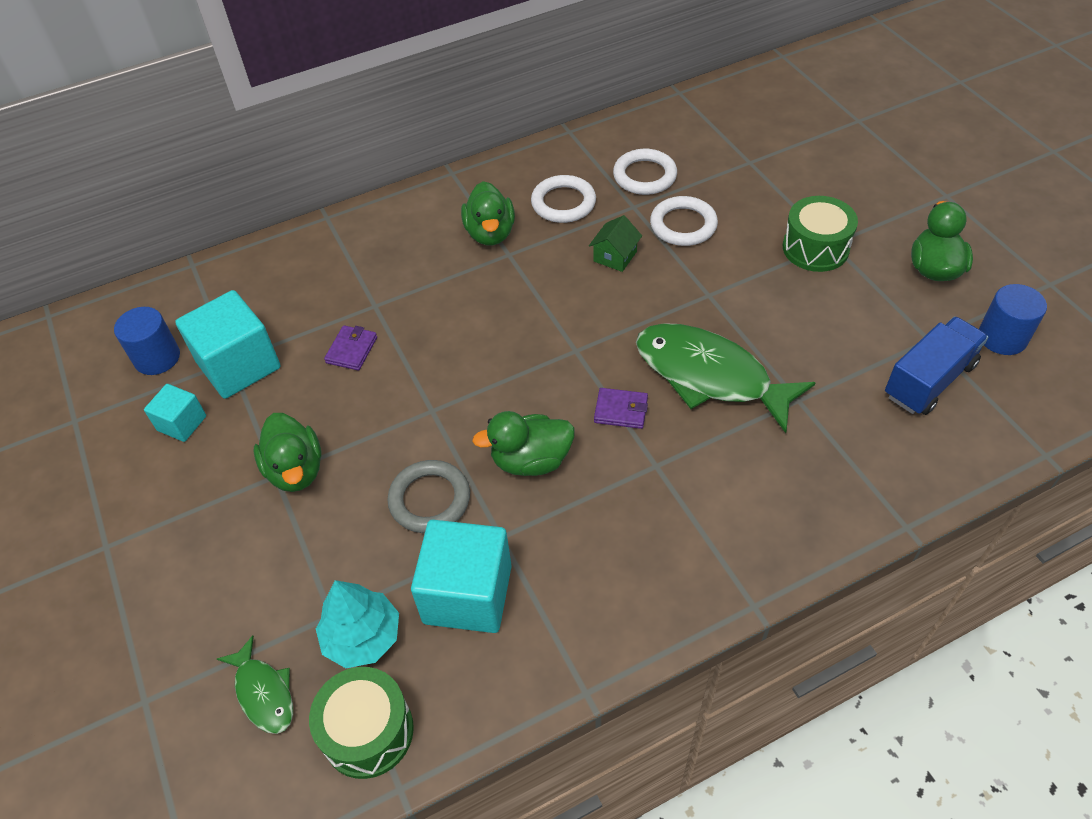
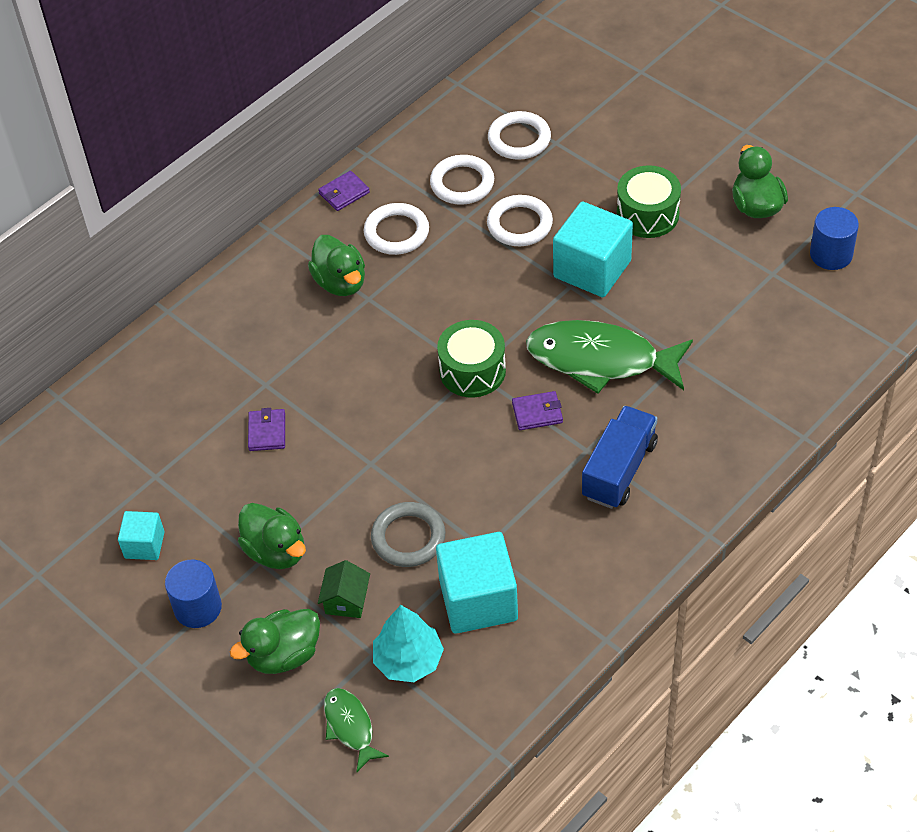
camera: 20 degrees left, 0 degrees up
blue cylinder [114,307,180,375] -> blue cylinder moved to [165,560,222,628]
turquoise cube [175,290,281,399] -> turquoise cube moved to [553,201,633,297]
green fish [217,635,293,734] -> green fish turned 150 degrees counterclockwise [324,688,389,772]
green drum [309,667,414,779] -> green drum moved to [437,320,506,398]
green duck [472,411,575,476] -> green duck moved to [230,609,320,674]
green house [589,215,642,272] -> green house moved to [318,560,370,618]
blue truck [885,317,988,415] -> blue truck moved to [582,406,658,509]
none -> purple wallet [318,171,370,211]
none -> white ring [488,111,551,160]

